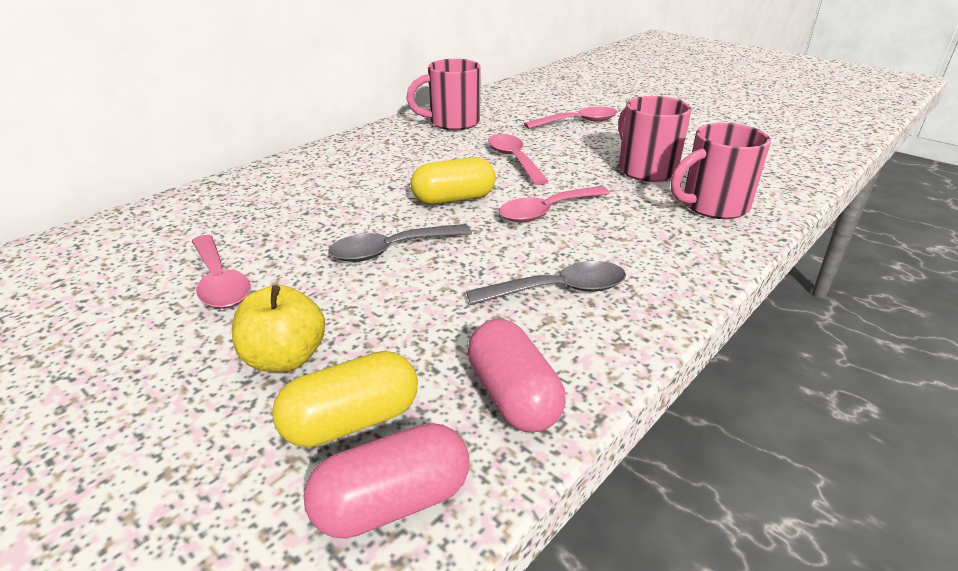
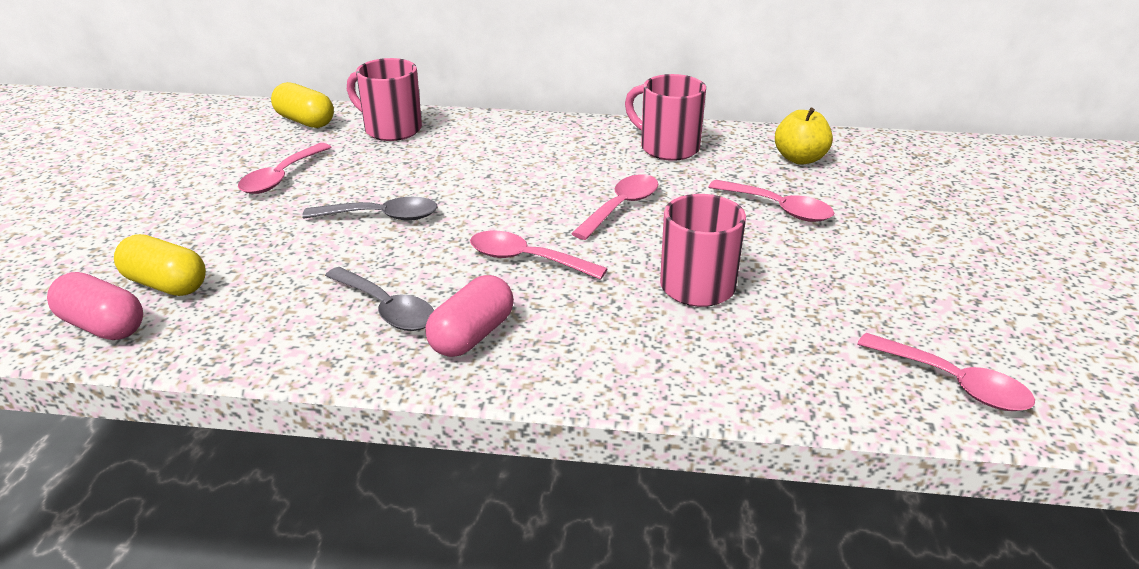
camera: 55 degrees right, 0 degrees up
yellow apple [232,285,325,372] -> yellow apple moved to [775,108,833,165]
grey spoon [328,224,472,262] -> grey spoon turned 150 degrees clockwise [302,197,438,221]
yellow capsule [411,157,496,205] -> yellow capsule moved to [271,82,334,128]
pink capsule [468,319,566,432] -> pink capsule moved to [425,275,514,357]
pink mug [671,123,771,219] -> pink mug moved to [347,58,422,141]
none -> pink spoon [857,333,1035,411]

